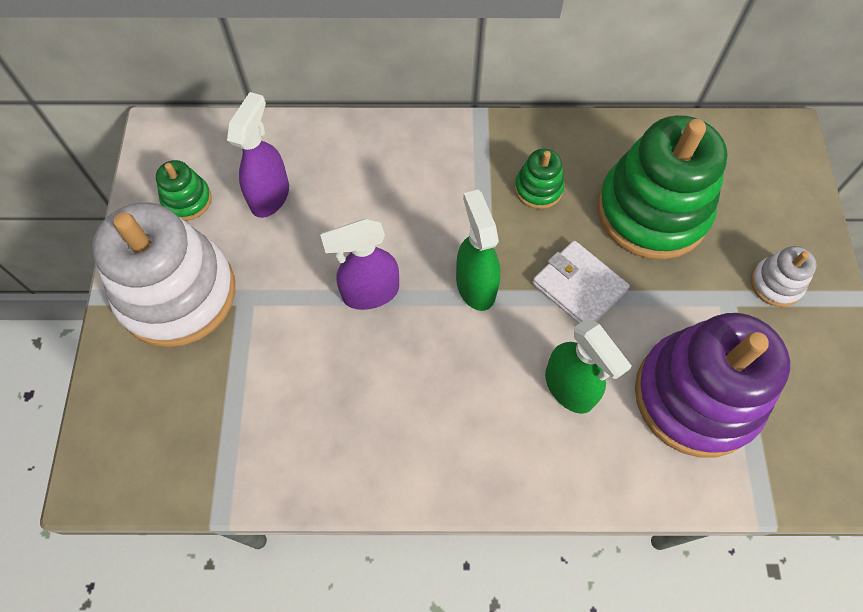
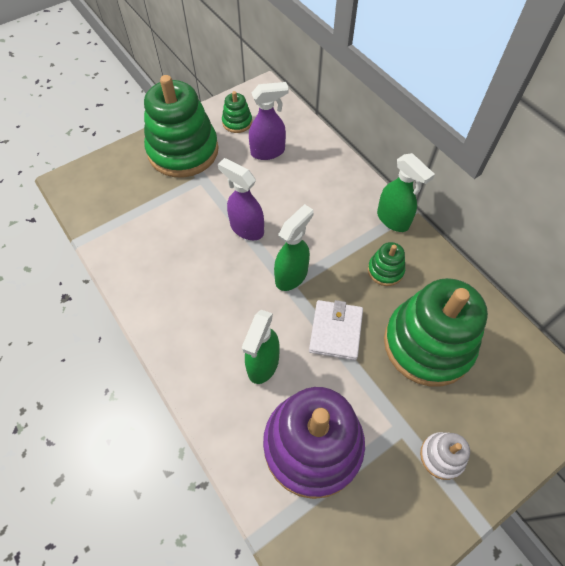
camera: 55 degrees right, 5 degrees down
white stacking toy [92,202,236,347] -> green stacking toy [144,75,219,177]
none -> green spray bottle [377,153,435,232]

